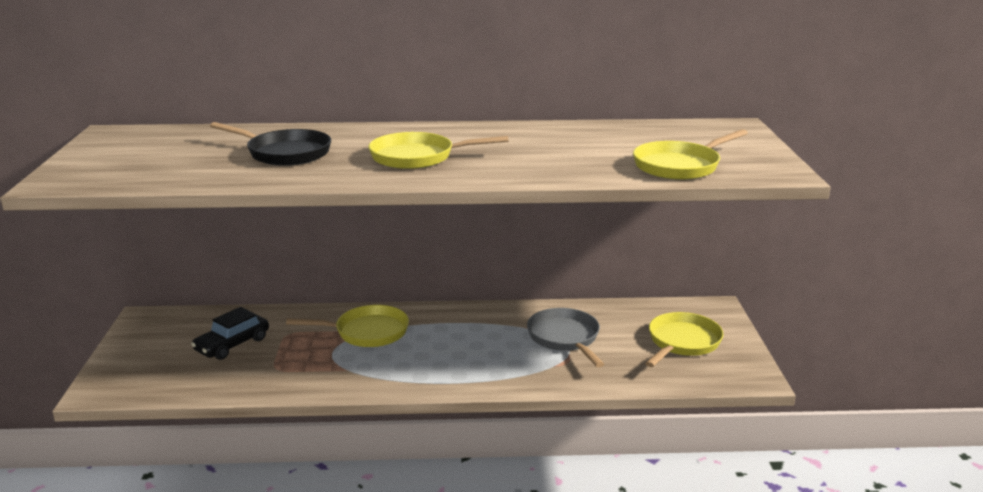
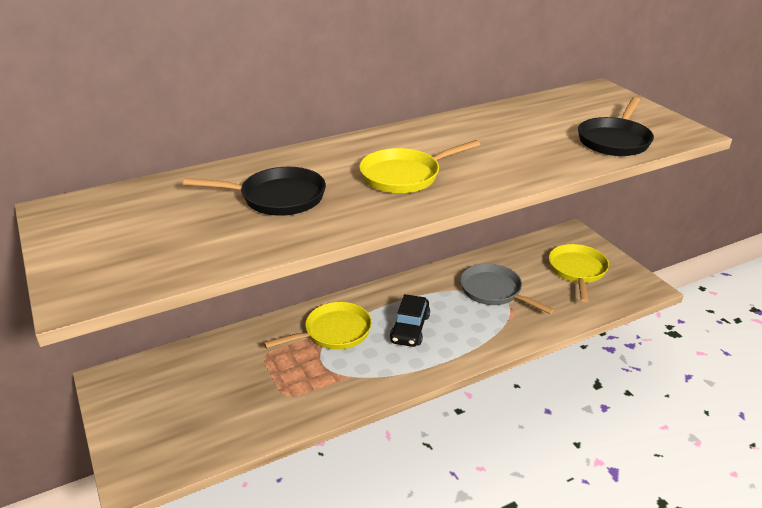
camera: 25 degrees left, 10 degrees up
black car [191,307,269,360] -> black car moved to [390,294,430,347]
yellow pan [633,129,748,180] -> black pan [578,97,654,156]

